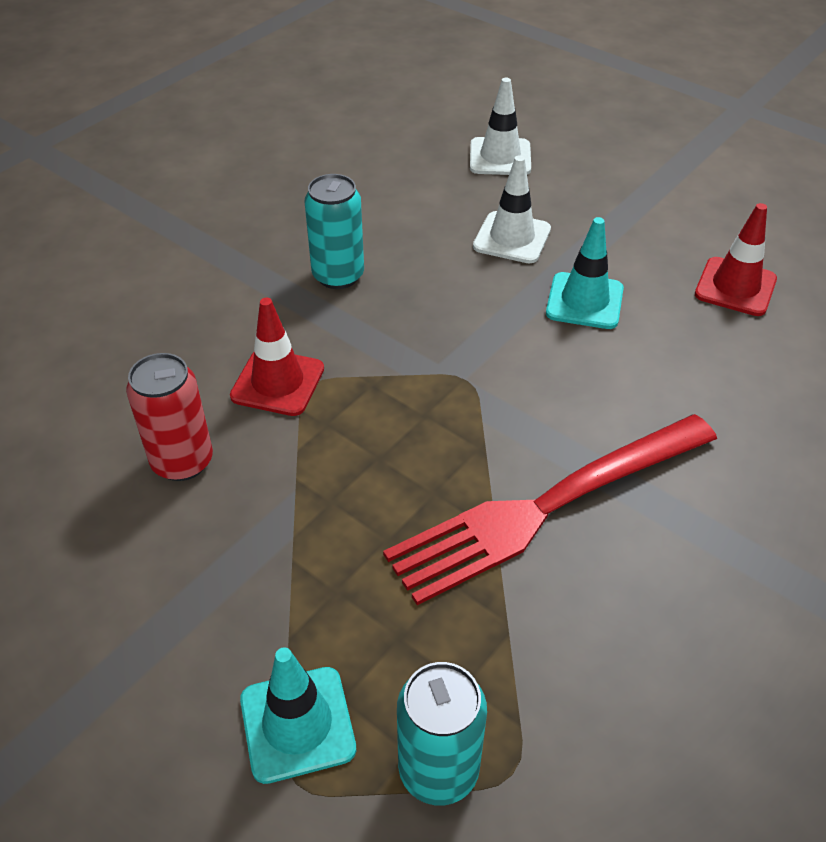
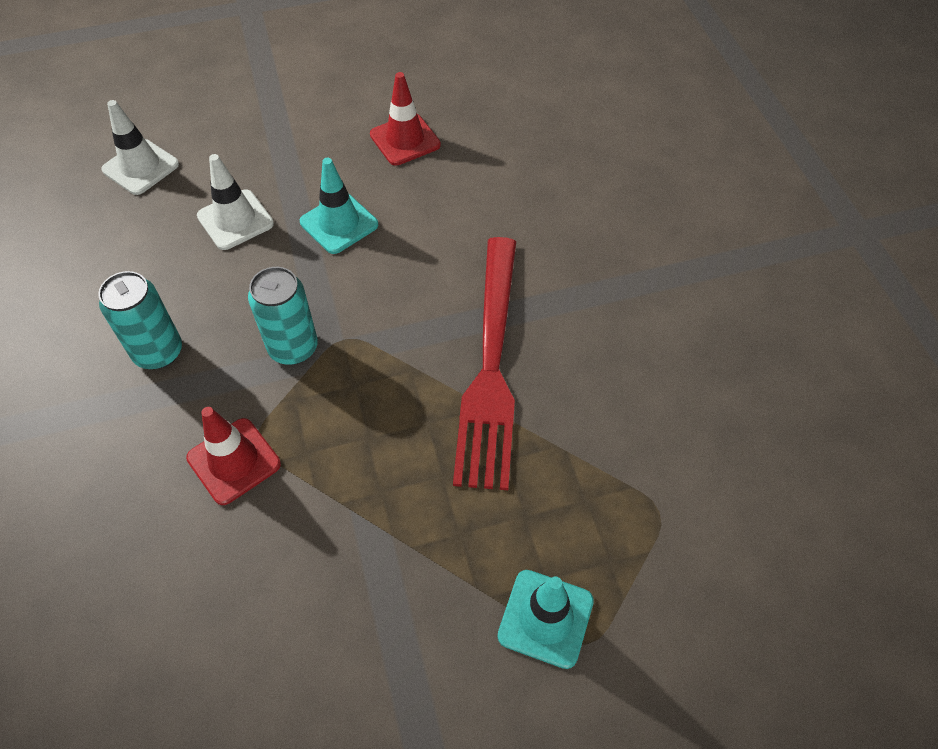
camera: 55 degrees left, 10 degrees up
red can [126,353,213,481] -> none
turquoise can [397,662,487,805] -> turquoise can moved to [248,267,318,365]

